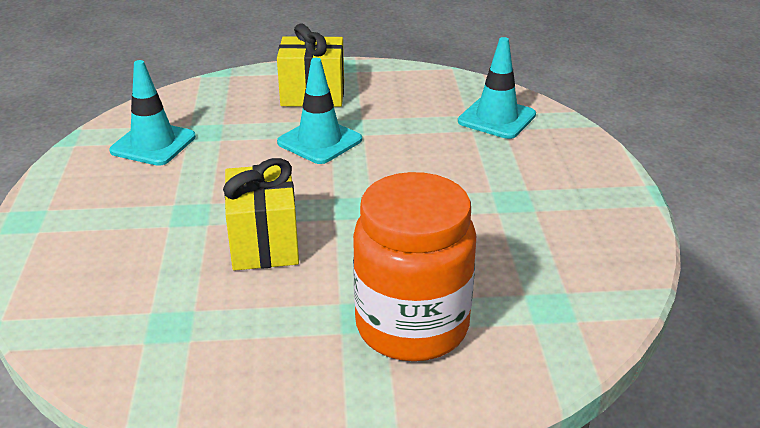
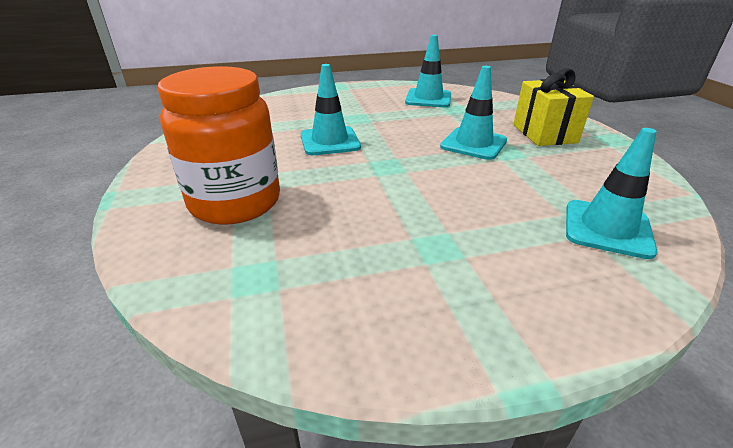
camera: 80 degrees right, 0 degrees up
yellow gift [223,158,299,271] -> turquoise traffic cone [301,64,361,155]

